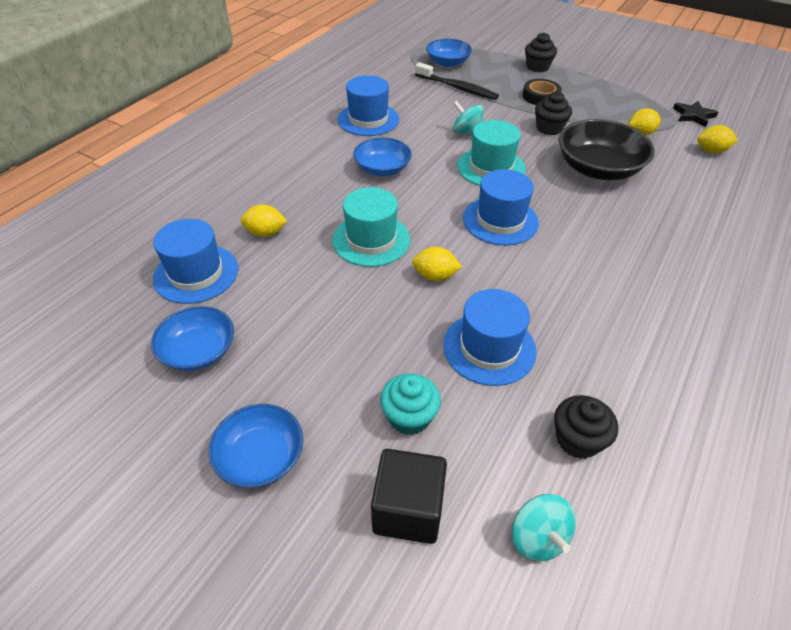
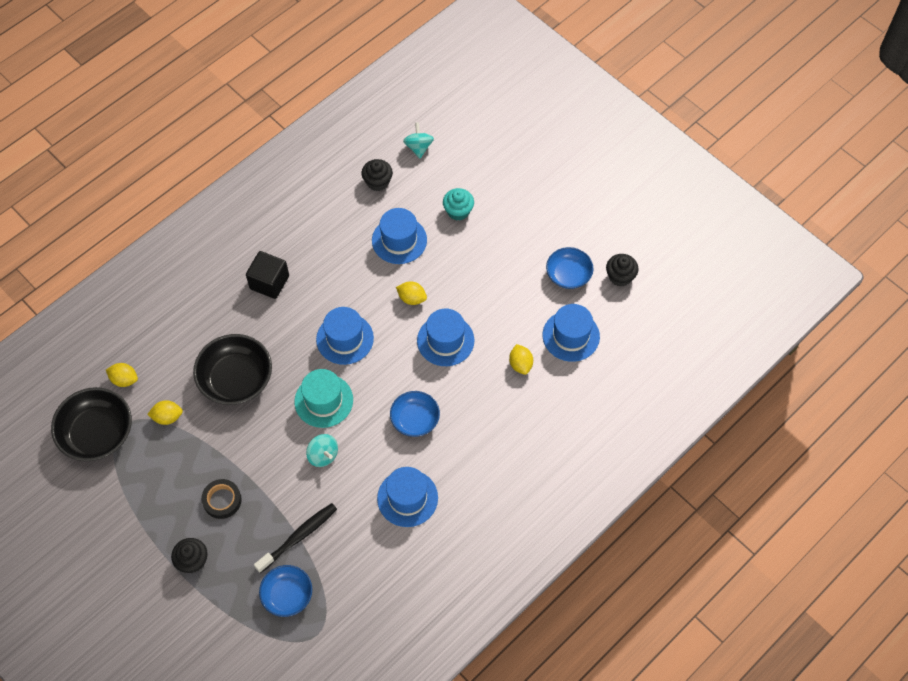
camera: 165 degrees left, 15 degrees up
blue bowl [208,404,303,488] -> none
yellow lemon [240,204,287,237] -> yellow lemon turned 60 degrees clockwise [509,344,533,375]
turquoise hat [332,187,410,267] -> blue hat [417,308,474,366]
black cube [371,449,447,544] -> black cube moved to [246,251,289,299]
black toothbrush [415,62,499,100] -> black toothbrush turned 90 degrees clockwise [254,503,337,573]
black cupcake [535,91,572,135] -> black cupcake moved to [606,254,639,287]
black star [673,101,718,127] -> black bowl [51,387,132,461]

